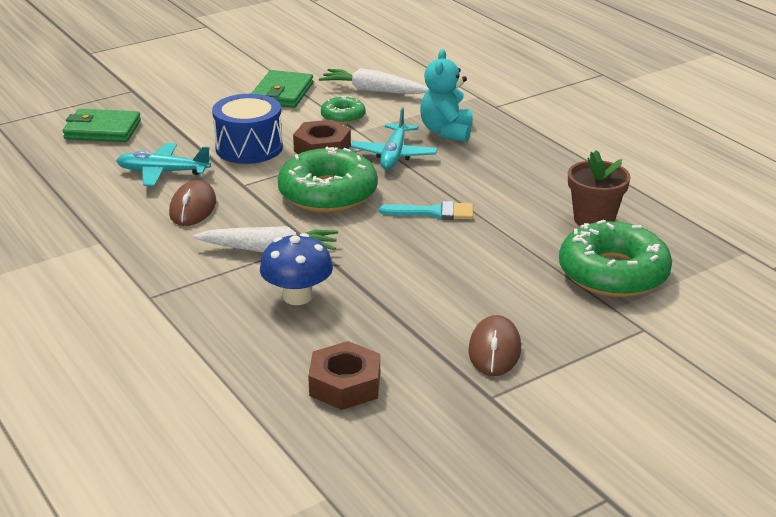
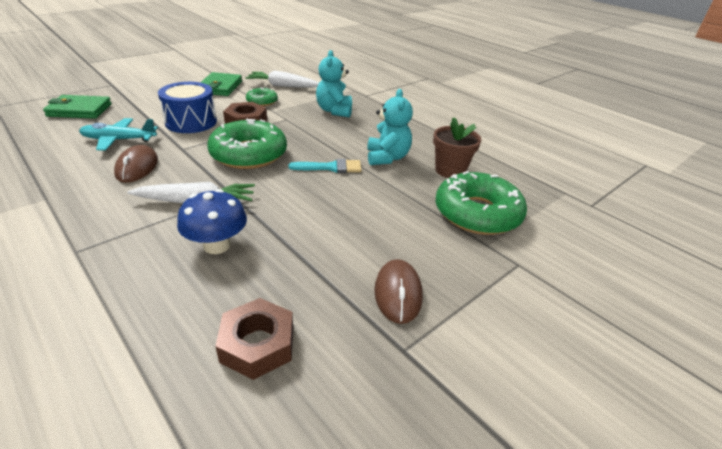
camera: 10 degrees left, 5 degrees up
turquoise plane [351,108,438,170] -> none
none -> turquoise teddy bear [367,89,413,165]

